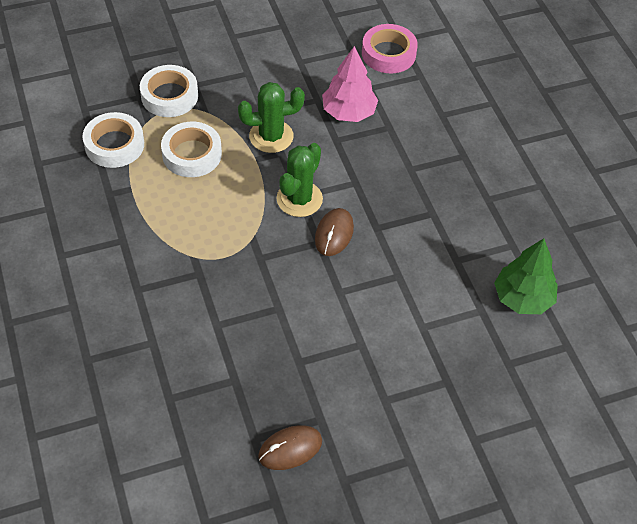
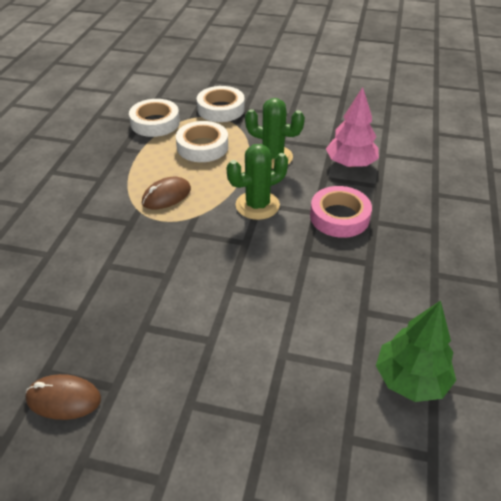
camera: 35 degrees right, 10 degrees down
brown mouse [315,208,354,256] -> brown mouse moved to [142,177,191,209]
pink tape [362,24,418,73] -> pink tape moved to [310,186,372,238]

